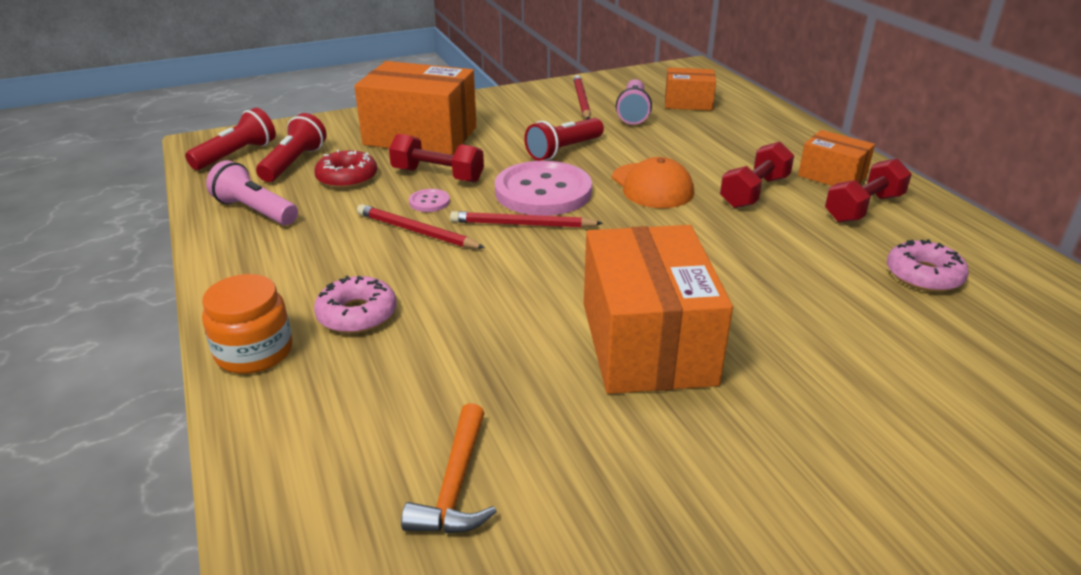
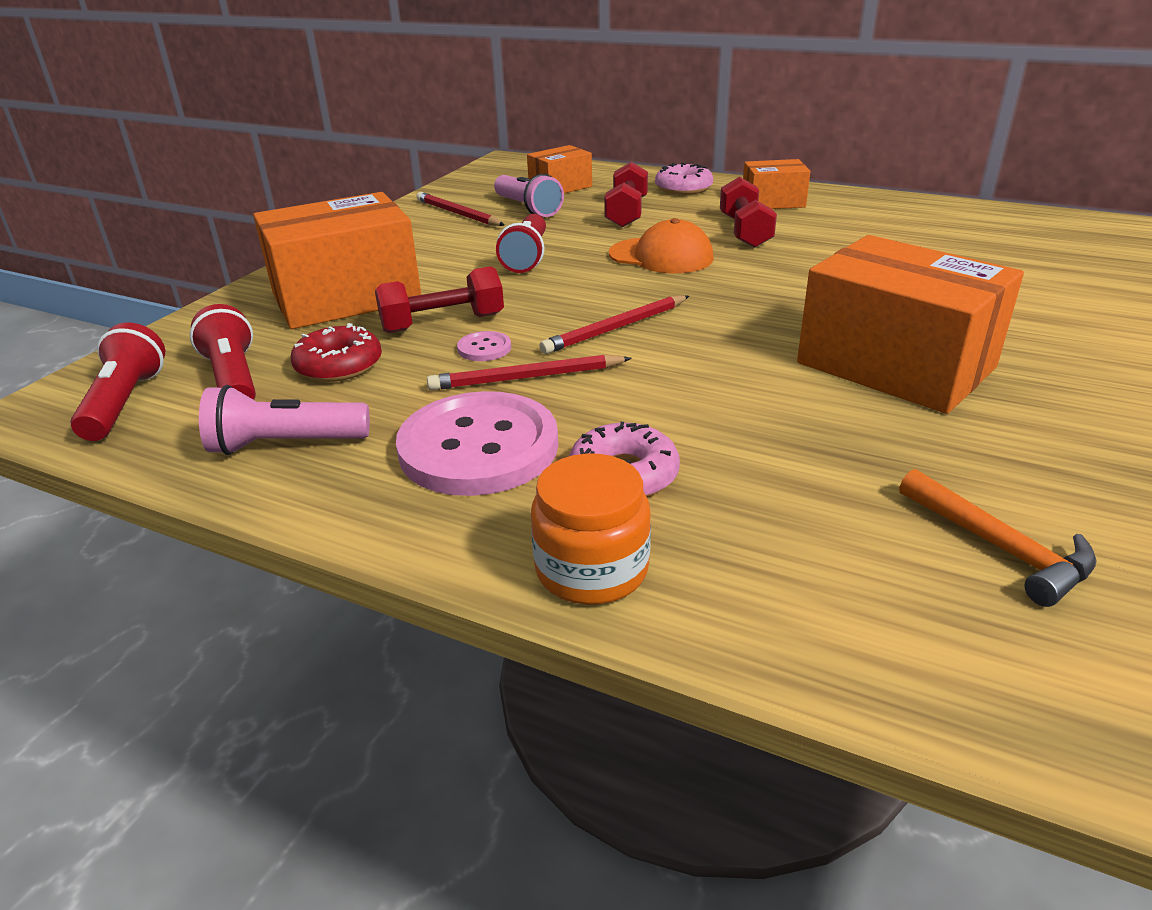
camera: 40 degrees left, 0 degrees up
pink button [495,161,592,216] -> pink button moved to [396,391,558,496]
red dumbbell [825,158,912,222] -> red dumbbell moved to [604,162,648,227]
pink donut [887,239,969,292] -> pink donut moved to [655,163,713,195]

